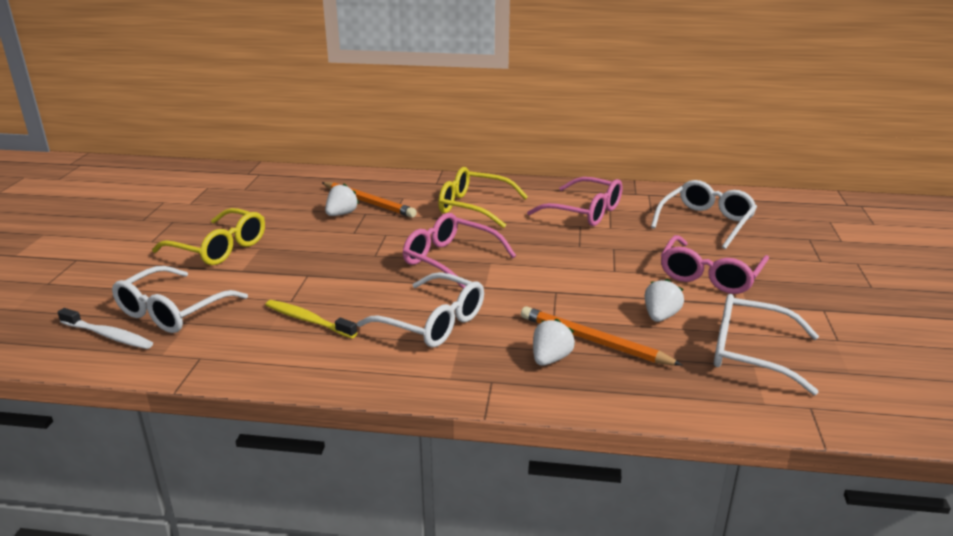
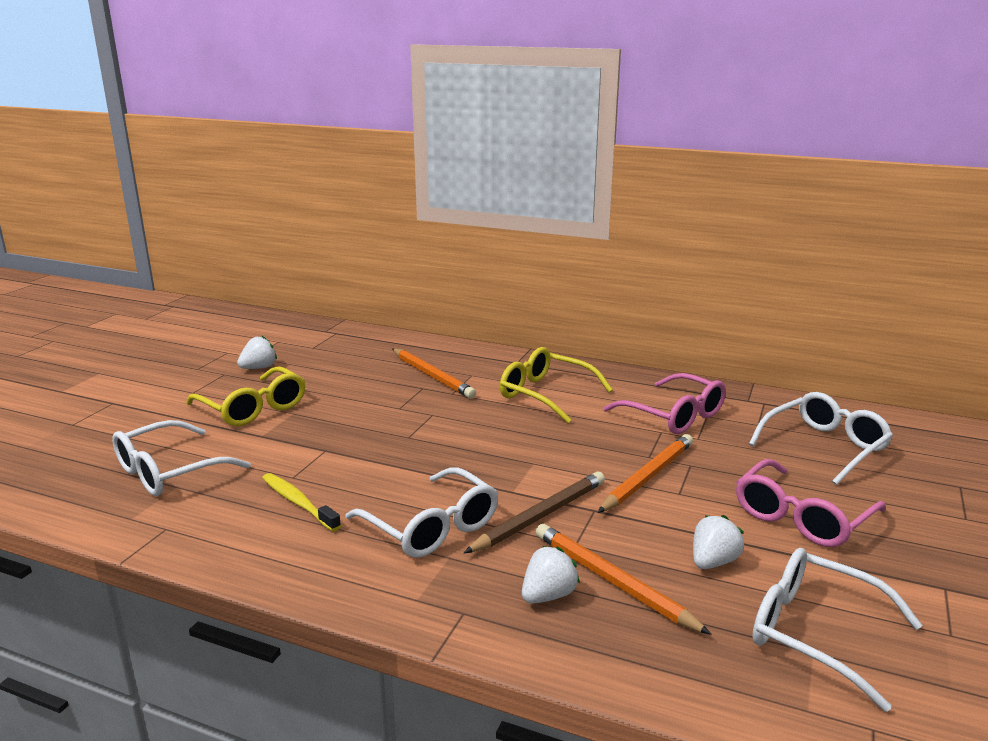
camera: 15 degrees right, 5 degrees down
white toothbrush [58,308,153,349] -> none
white strawberry [325,183,359,216] -> white strawberry moved to [237,336,277,369]
pink glasses [403,213,516,288] -> none
none -> brown pencil [464,472,605,553]
none -> orange pencil [597,434,693,513]

